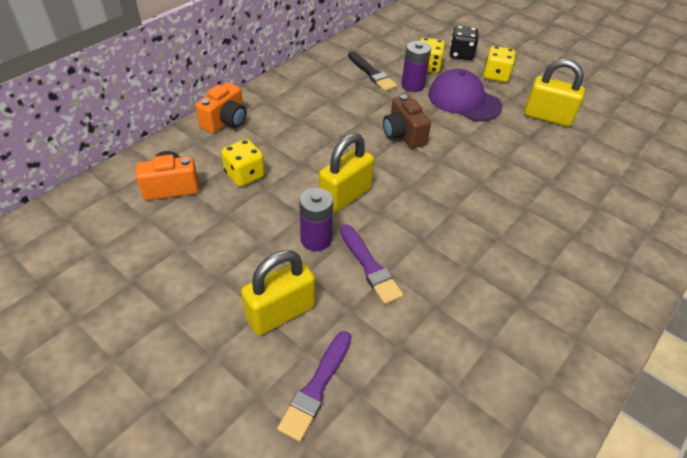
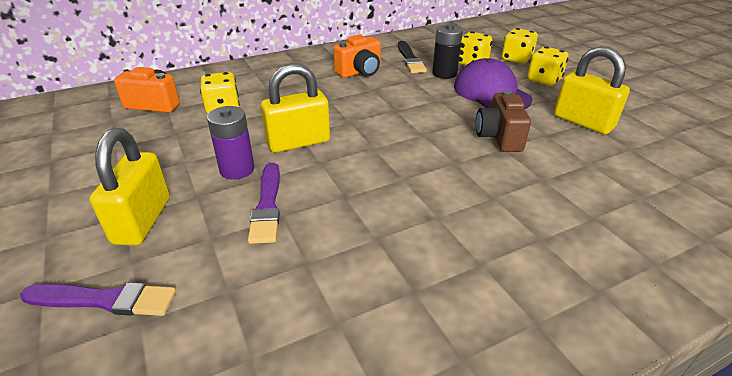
camera: 25 degrees right, 10 degrees down
orange camera [195,82,246,134] -> orange camera moved to [334,34,381,78]
yellow padlock [241,250,315,336] -> yellow padlock turned 75 degrees counterclockwise [90,128,170,246]
purple brush [277,331,351,442] -> purple brush turned 135 degrees counterclockwise [20,282,176,316]
brown camera [383,95,431,149] -> brown camera moved to [476,90,531,152]
purple battery [401,41,431,92] -> black battery [432,24,463,79]
black dice [449,26,479,60] -> yellow dice [502,28,538,64]

